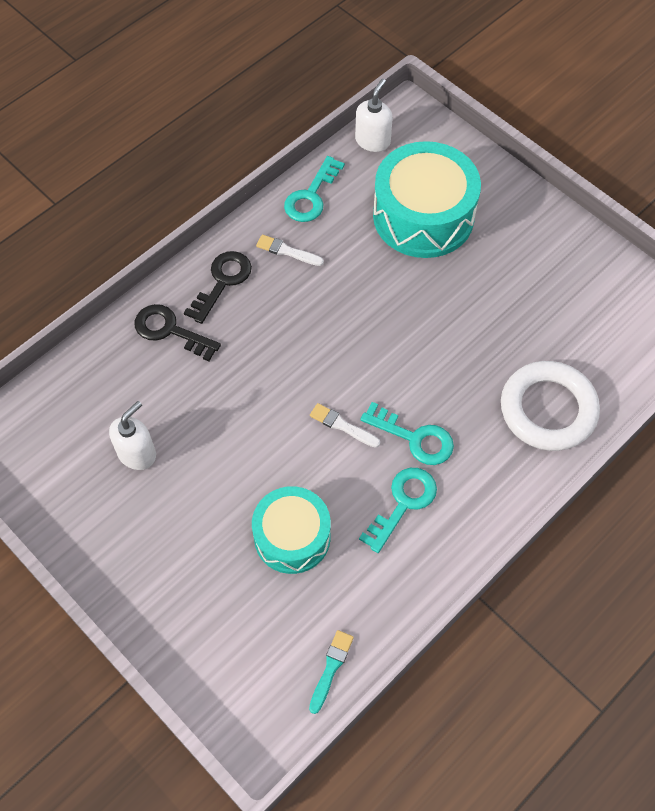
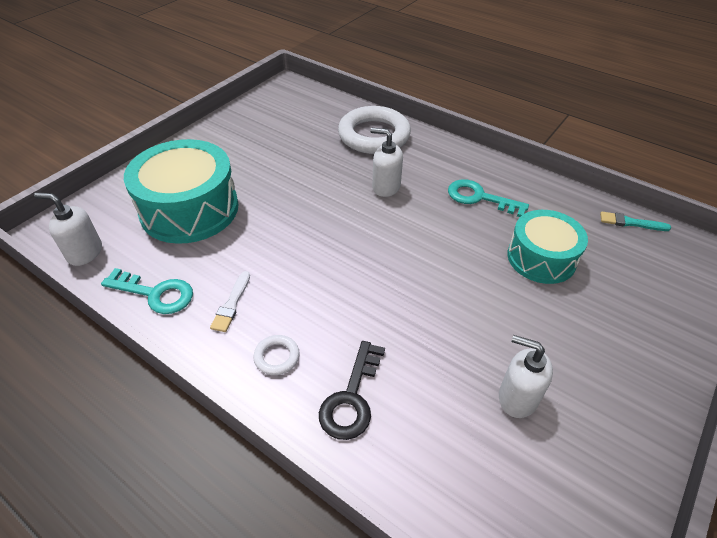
camera: 100 degrees left, 15 degrees down
black key [184,251,252,324] -> white ring [253,335,300,375]
white brush [310,403,380,448] -> none
turquoise key [361,402,454,465] -> none
none -> white soap dispenser [370,128,403,197]

